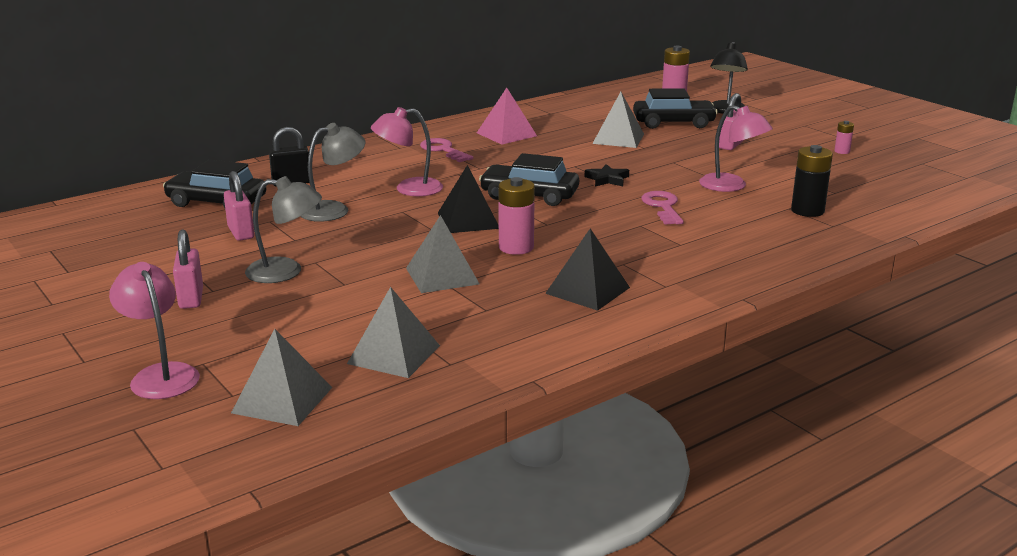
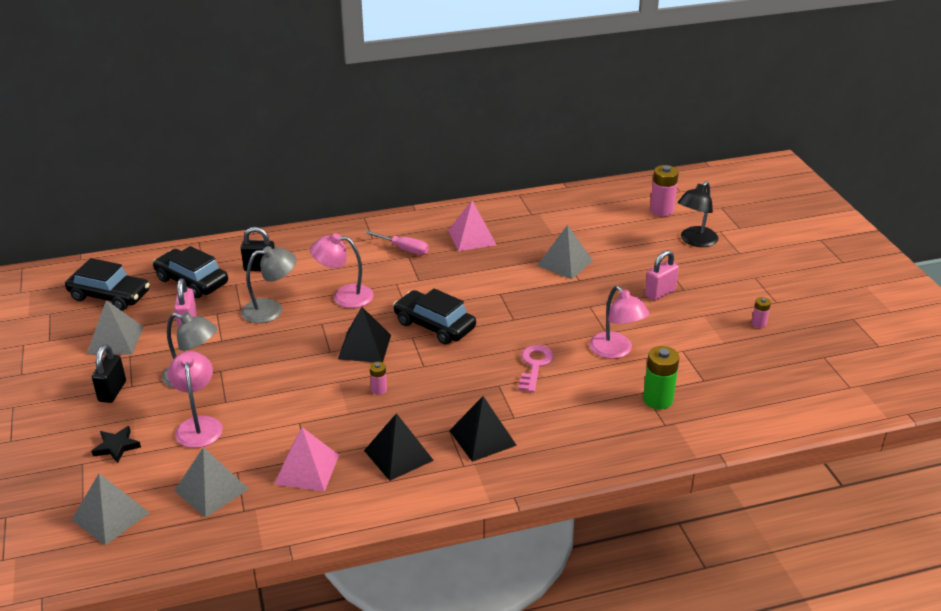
camera: 20 degrees right, 10 degrees up
pink lamp [109,262,200,399] -> pink lamp moved to [168,351,223,448]
pink padlock [173,229,203,309] -> black padlock [92,344,126,403]
grey pyramid [406,215,479,293] -> grey pyramid moved to [87,300,144,355]
pink key [420,138,473,162] -> pink screwdriver [366,231,429,255]
pink battery [498,177,535,255] -> pink battery [370,362,387,395], size x0.53
black star [585,164,629,187] -> black star moved to [91,426,141,463]
black car [633,88,718,129] -> black car moved to [65,258,150,311]
black battery [791,145,833,217] -> green battery [643,346,679,410]
none -> pink pyramid [274,427,339,492]
none -> black pyramid [449,396,517,462]

